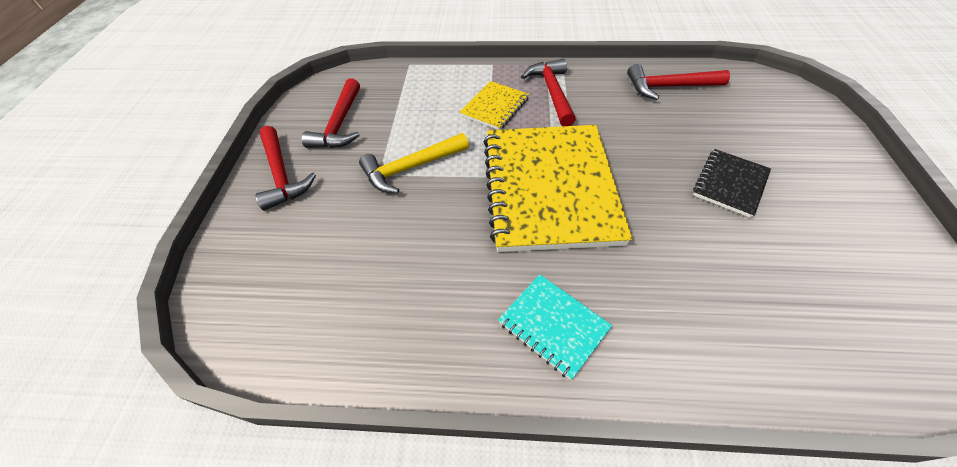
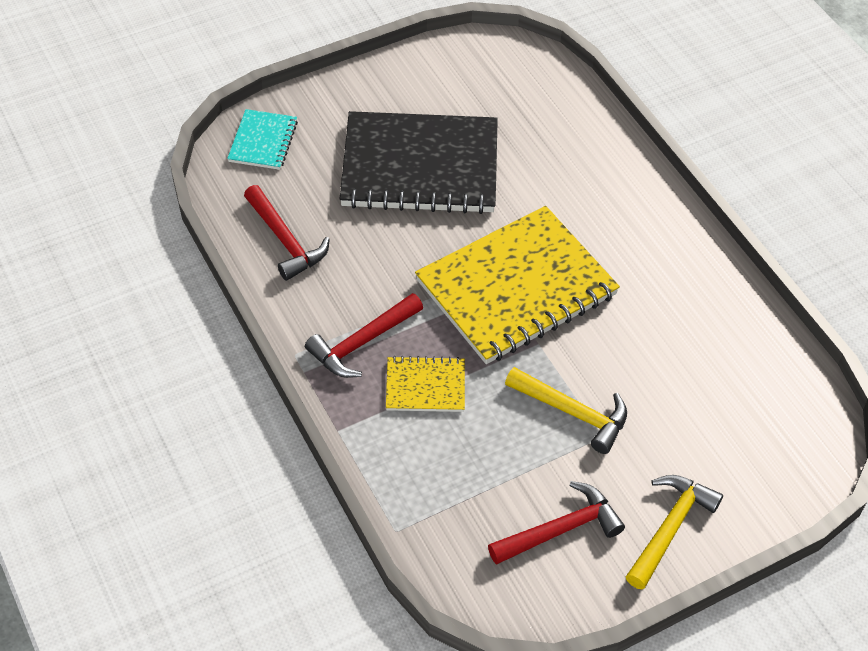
camera: 125 degrees left, 0 degrees up
red hammer [255,126,316,211] -> yellow hammer [626,475,723,590]
turquoise notebook [498,274,612,380] -> turquoise notebook moved to [227,109,298,170]
black notebook [693,149,771,218] -> black notebook [340,111,498,214], size x2.17

